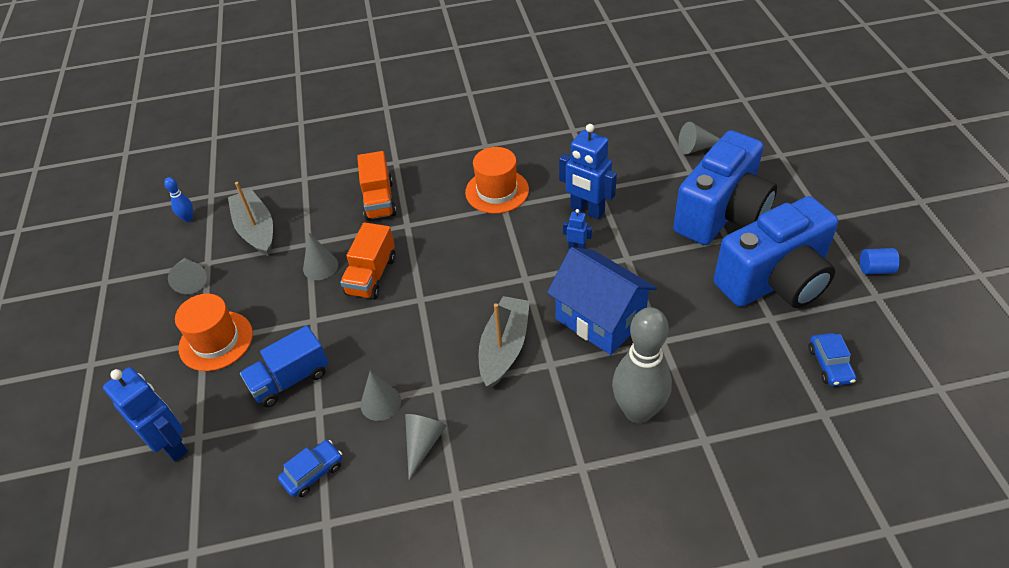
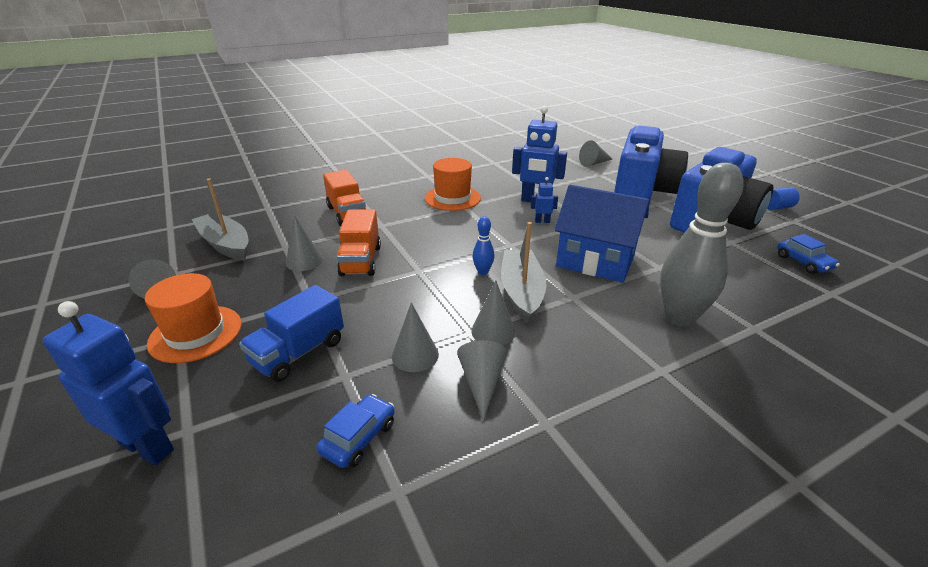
camera: 20 degrees left, 15 degrees down
blue bowling pin [164,177,193,222] -> blue bowling pin moved to [473,216,495,275]
none -> grey cone [471,280,516,345]

